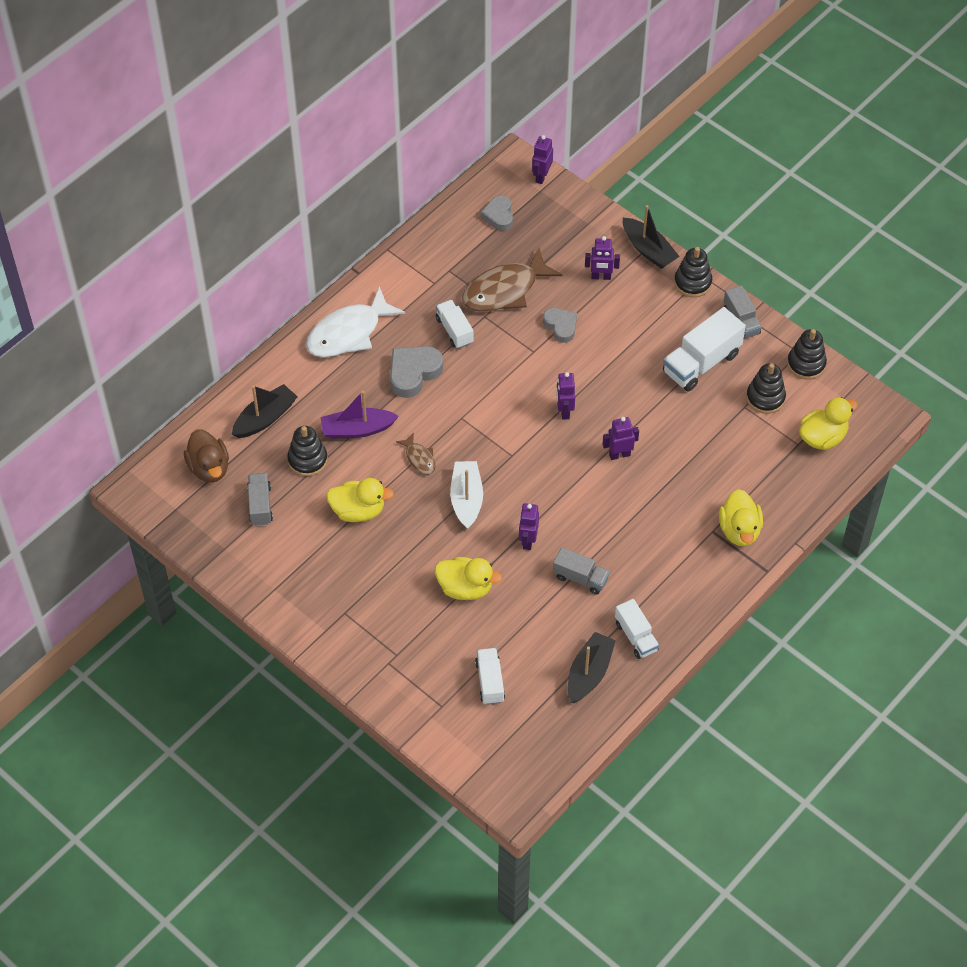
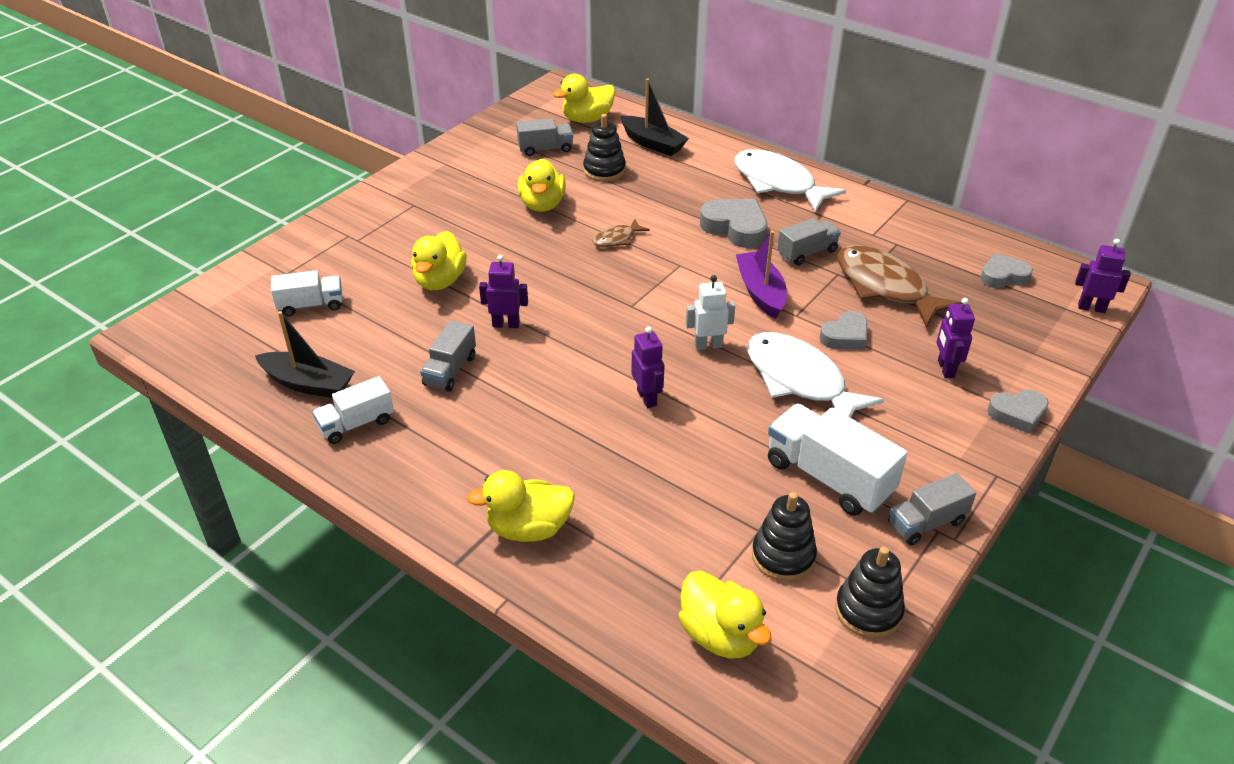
camera: 85 degrees right, 15 degrees down
brown duck [184,429,229,483] -> yellow duck [553,74,615,123]
purple boat [321,391,399,439] -> purple boat moved to [736,231,787,319]
white truck [436,300,473,349] -> grey truck [777,218,841,265]
white boat [450,461,483,529] -> none
purple robot [556,372,575,420] -> white robot [686,275,735,350]
black boat [623,205,680,269] -> grey heart [987,390,1049,434]
black stacking toy [674,247,712,297] -> none
none -> white fish [747,332,884,418]

